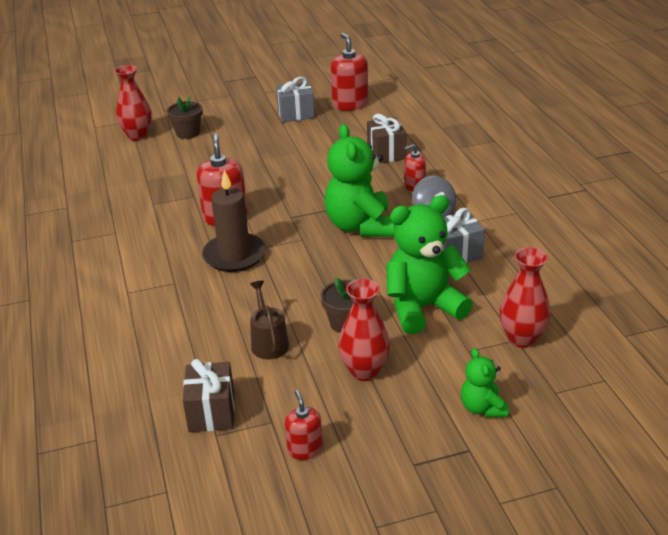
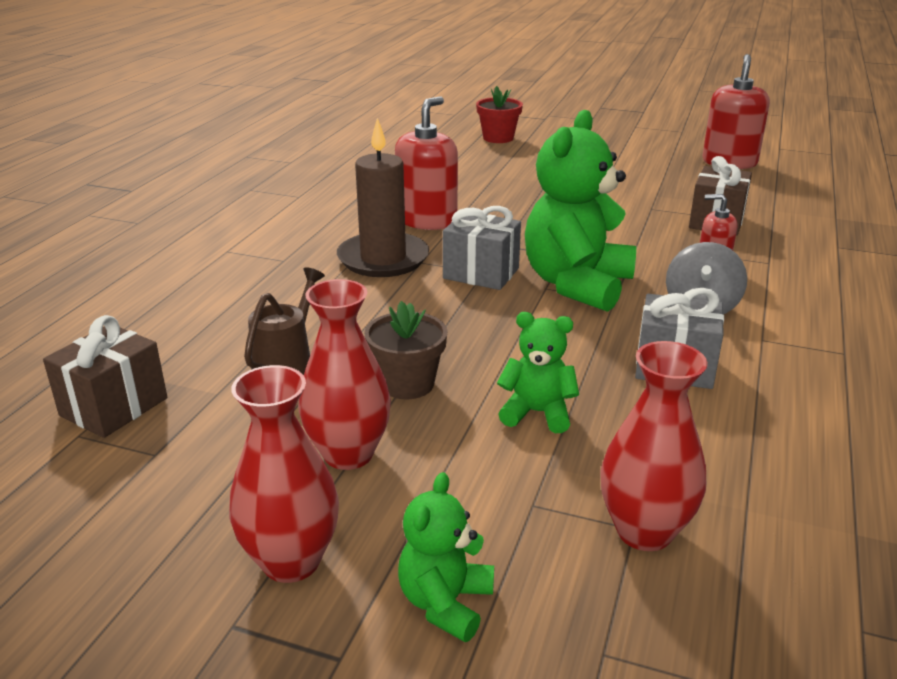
camera: 35 degrees right, 5 degrees down
red vase [114,65,152,141] -> red vase moved to [229,365,339,583]
brown flower pot [167,97,203,139] -> red flower pot [476,86,523,143]
grey gift [276,77,315,122] -> grey gift moved to [443,206,521,290]
red soap dispenser [285,390,323,460] -> none
green teddy bear [386,195,473,334] -> green teddy bear [497,312,579,433], size x0.51

